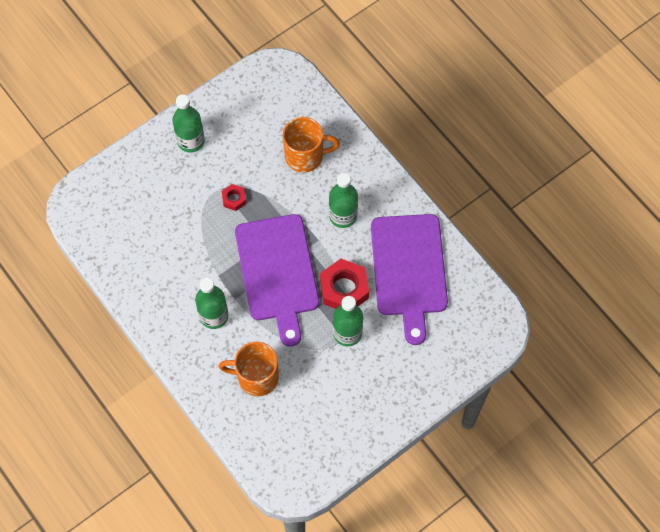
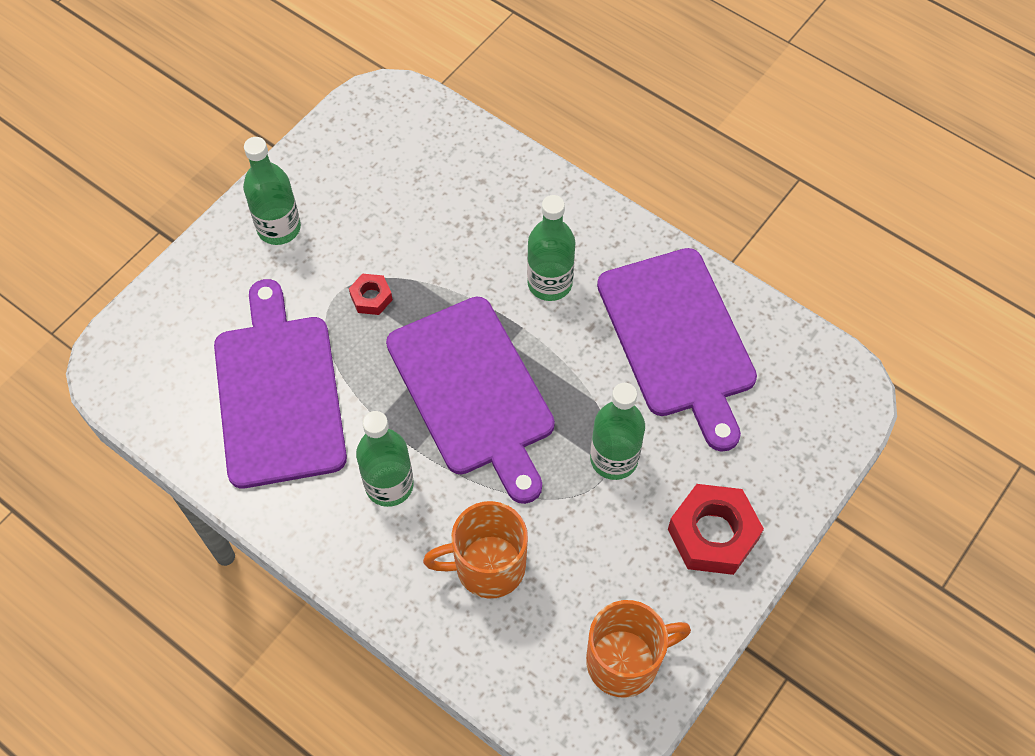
camera: 15 degrees left, 5 degrees down
orange mug [283,117,340,173] -> orange mug moved to [586,600,691,697]
red nut [320,259,369,309] -> red nut moved to [668,484,764,575]
none -> purple cutting board [214,279,347,488]

